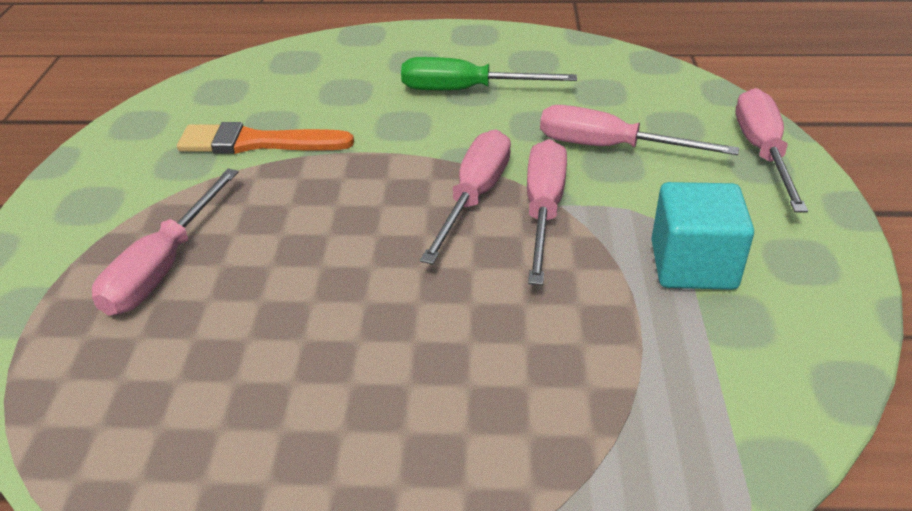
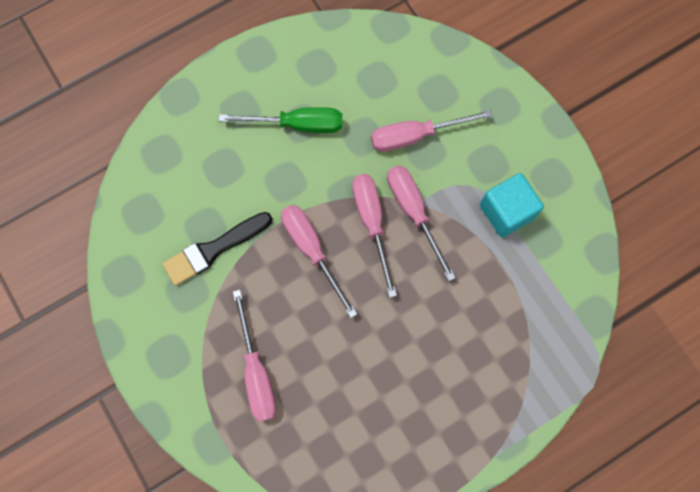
camera: 35 degrees left, 35 degrees up
orange brush [177,122,354,154] -> black brush [162,212,272,286]
green screwdriver [401,57,577,90] -> green screwdriver turned 150 degrees counterclockwise [219,107,342,133]
pink screwdriver [736,88,808,212] -> pink screwdriver moved to [281,205,357,318]

